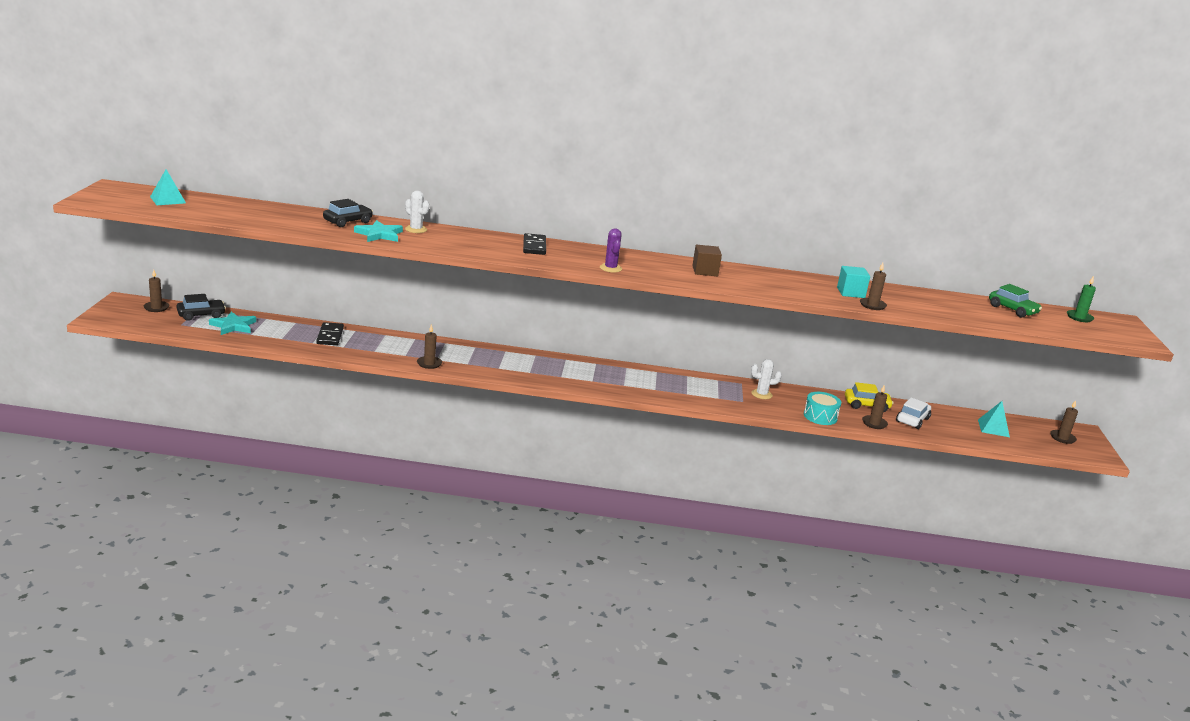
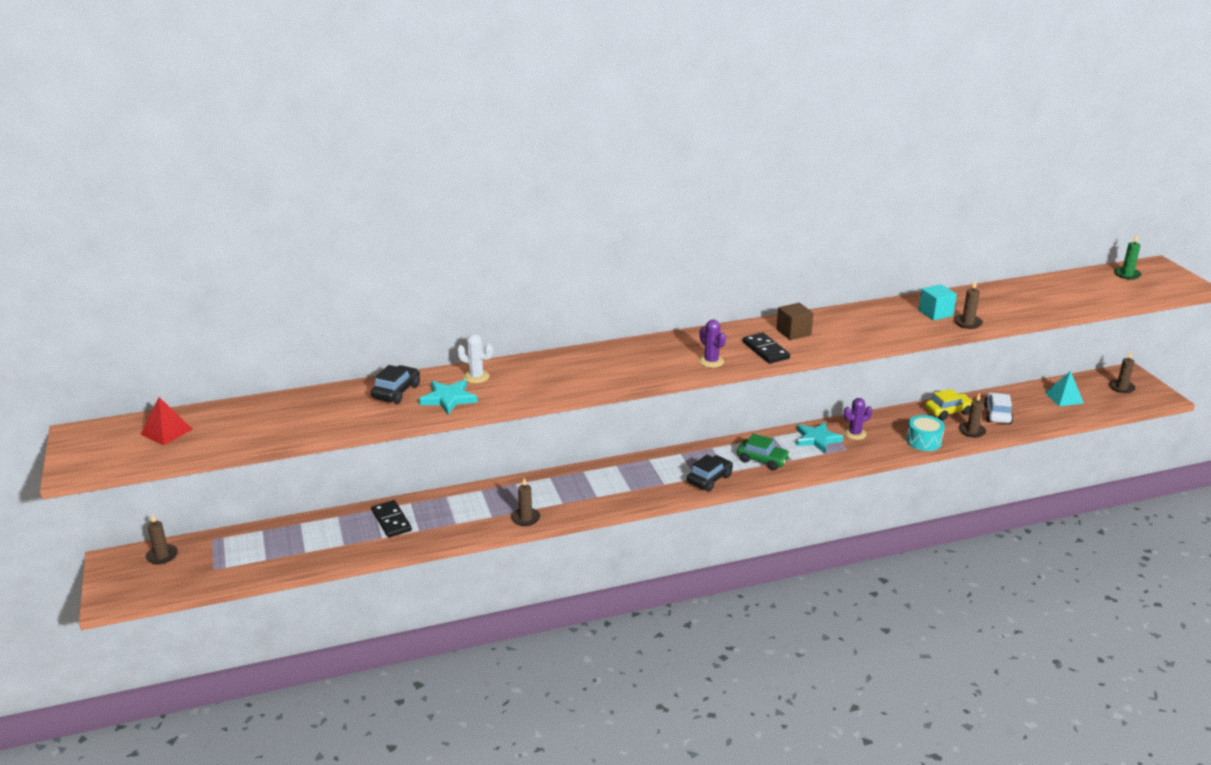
camera: 20 degrees left, 5 degrees up
turquoise pyramid [150,169,186,205] -> red pyramid [140,397,193,446]
black car [177,294,226,321] -> black car moved to [687,455,733,491]
turquoise star [209,311,256,335] -> turquoise star moved to [796,422,844,454]
black domino [523,233,546,255] -> black domino moved to [743,332,790,364]
white cactus [751,359,782,399] -> purple cactus [844,398,872,440]
green car [989,284,1042,318] -> green car moved to [737,434,790,470]

